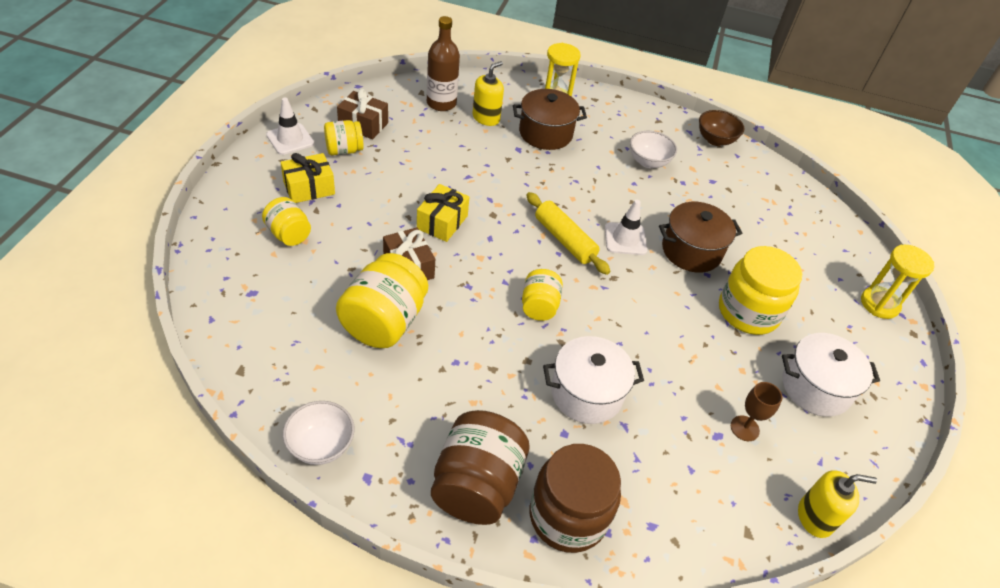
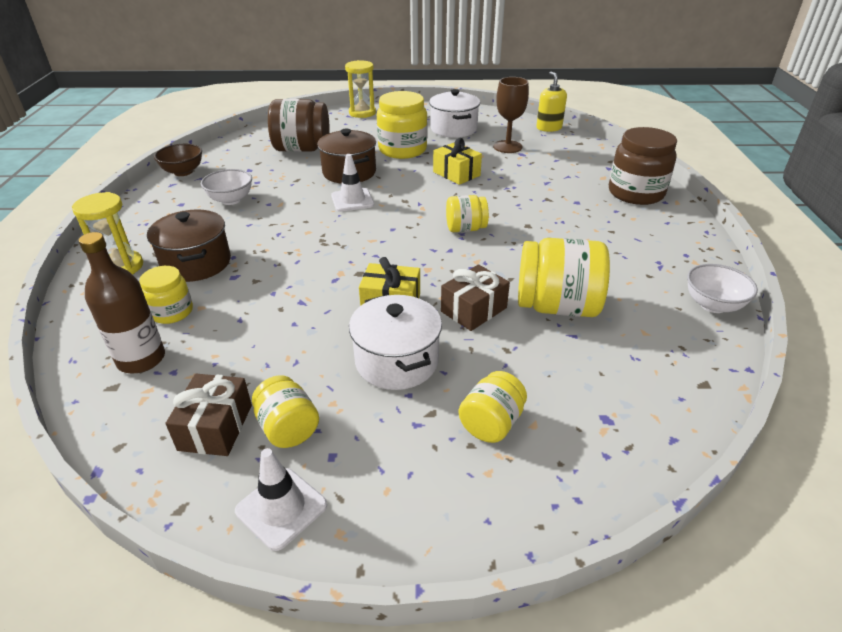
camera: 100 degrees left, 10 degrees down
yellow gift [281,153,335,203] -> yellow gift moved to [433,138,482,185]
brown jar [431,410,529,525] -> brown jar moved to [268,99,330,152]
yellow soap dispenser [472,61,504,126] -> yellow jar [139,266,193,324]
yellow rolling pin [526,192,610,275] -> none
white pot [543,336,644,424] -> white pot moved to [349,294,442,390]
brown goblet [731,382,782,441] -> brown goblet [493,77,529,153], size x1.50

